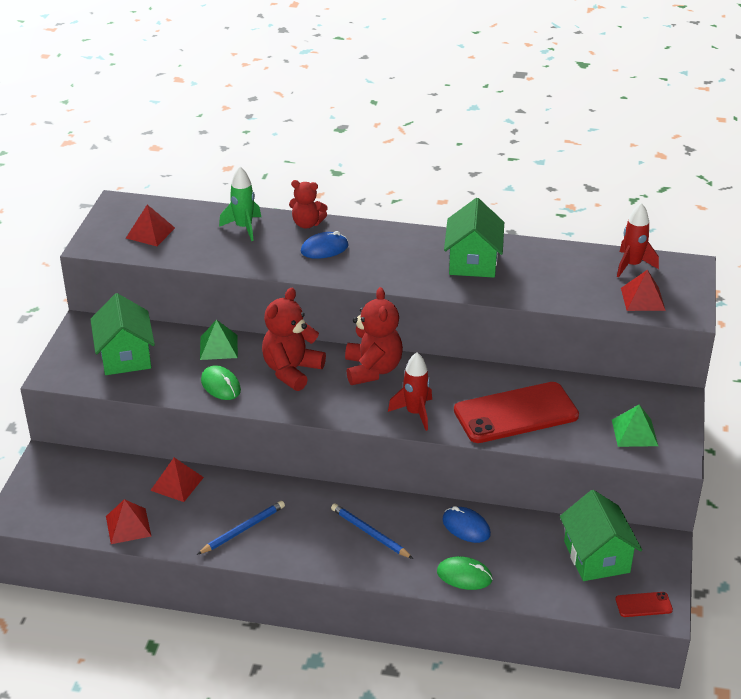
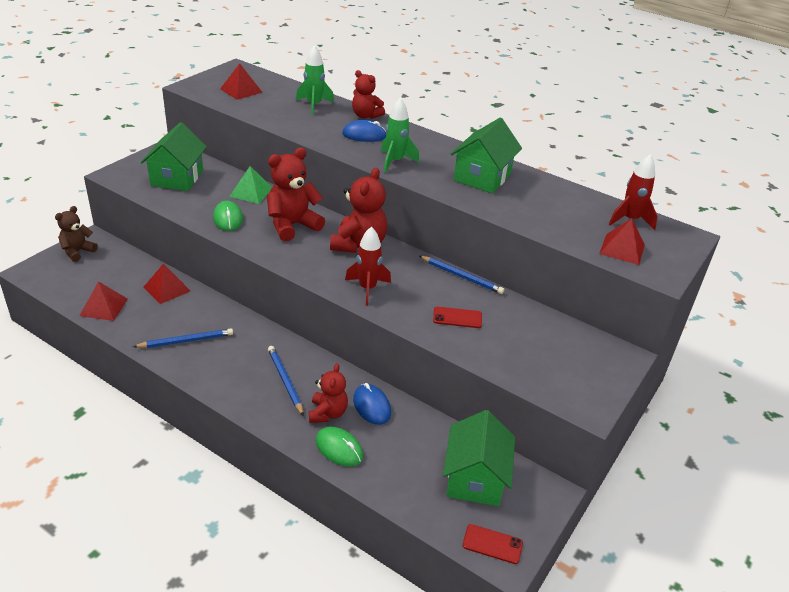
camera: 20 degrees right, 0 degrees up
red phone [454,382,579,443] -> red phone [433,307,482,328], size x0.42
green pyramid [612,405,658,447] -> none
none -> brown teddy bear [55,206,98,262]
none -> red teddy bear [309,363,348,423]
none -> green rocket [381,98,419,173]
none -> blue pencil [419,256,505,294]

